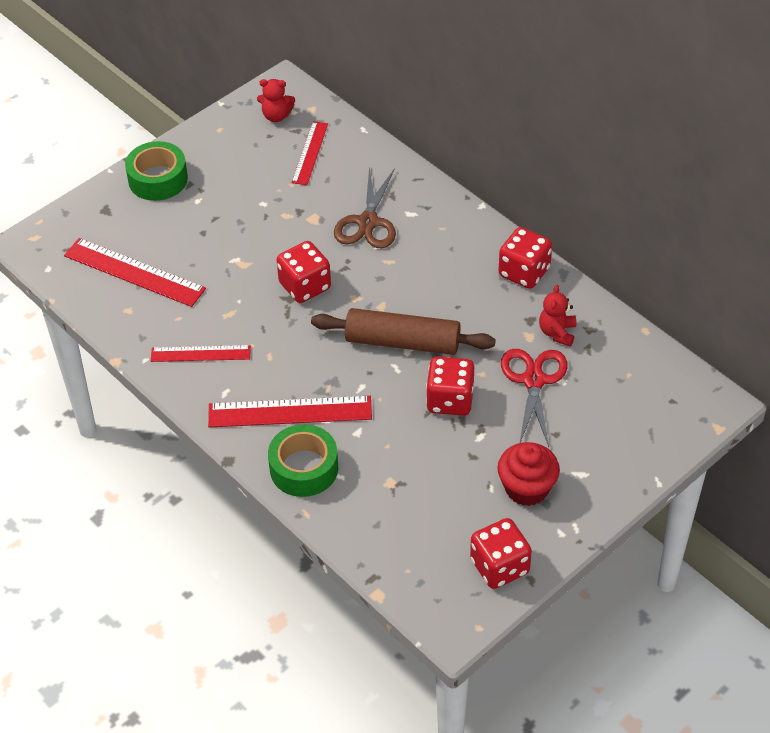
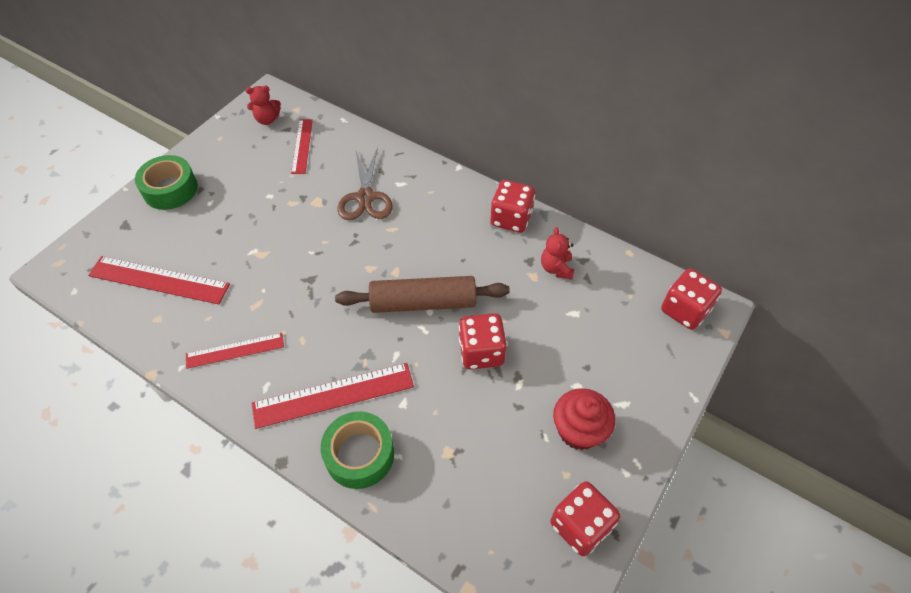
camera: 15 degrees left, 5 degrees up
red dice [277,241,331,303] -> red dice moved to [661,268,722,330]
red scissors [501,349,568,447] -> none

